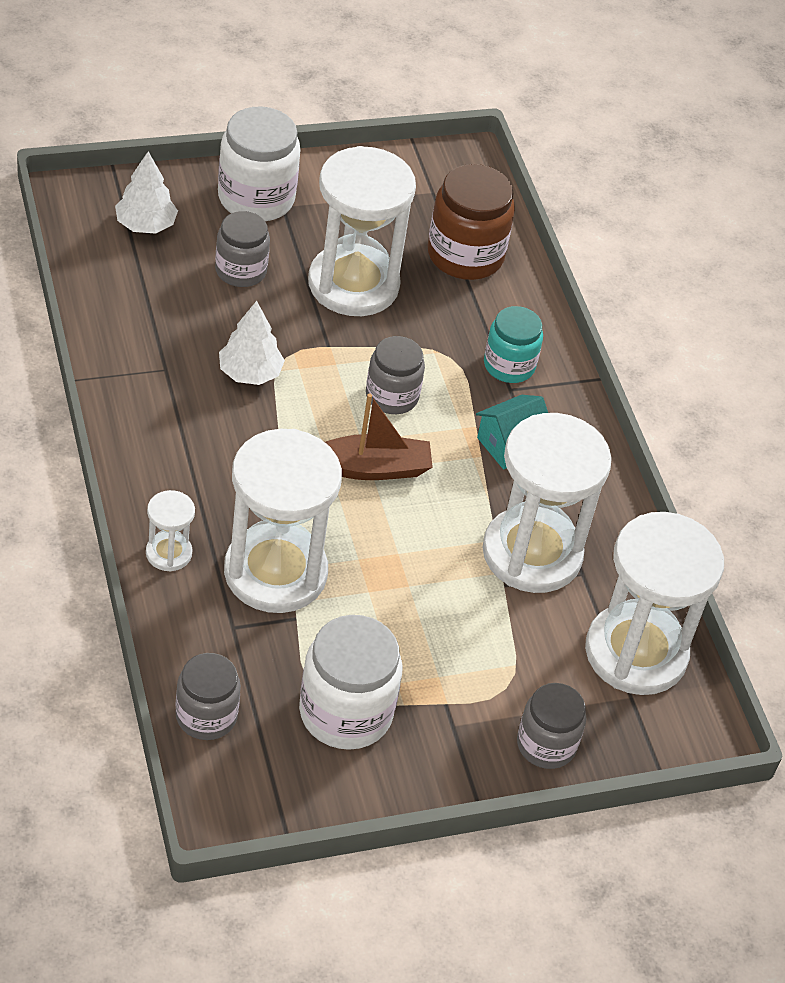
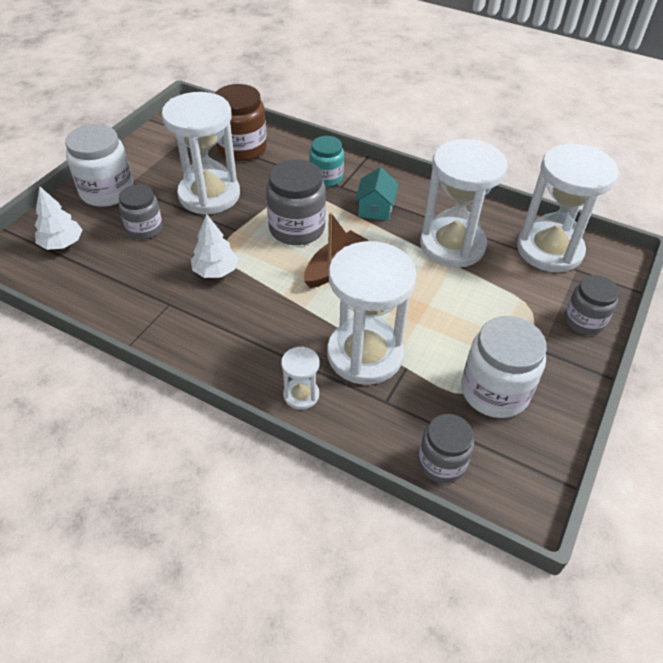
camera: 40 degrees left, 0 degrees up
grey jar [366,336,425,414] -> grey jar [266,159,326,245], size x1.54

